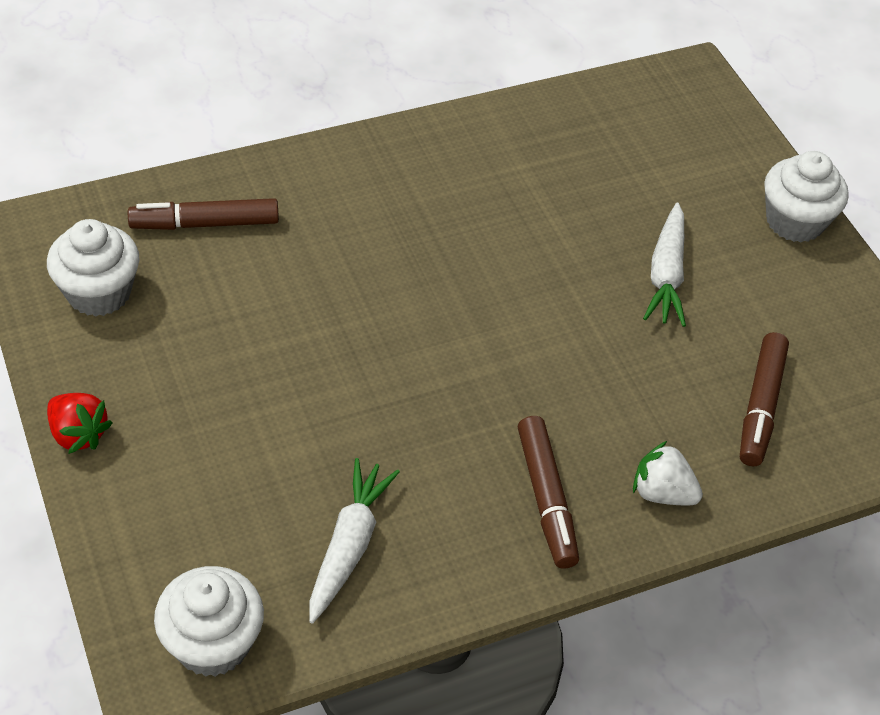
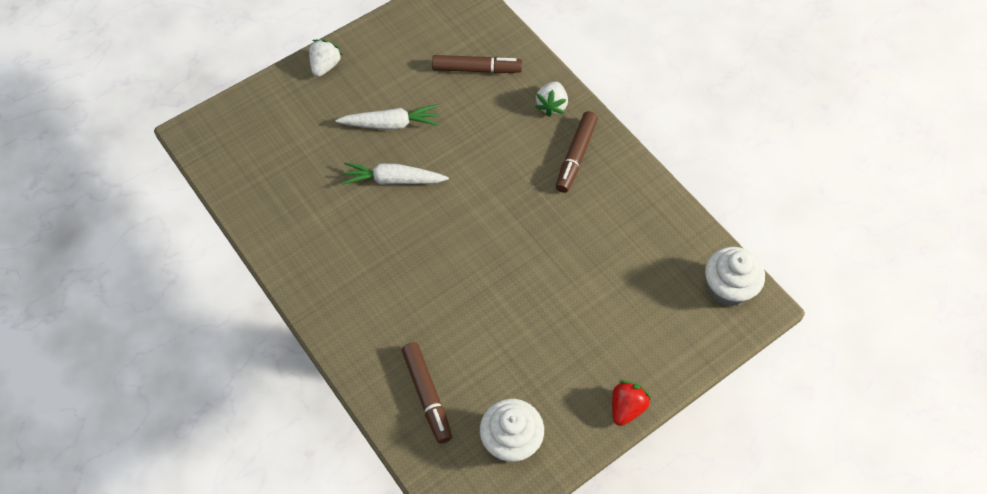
camera: 100 degrees left, 10 degrees up
white carrot [309,458,400,623] -> white carrot moved to [342,162,449,185]
brown marker [518,416,579,569] -> brown marker turned 135 degrees clockwise [556,111,598,193]
white cupcake [764,151,848,243] -> white strawberry [309,40,342,77]

